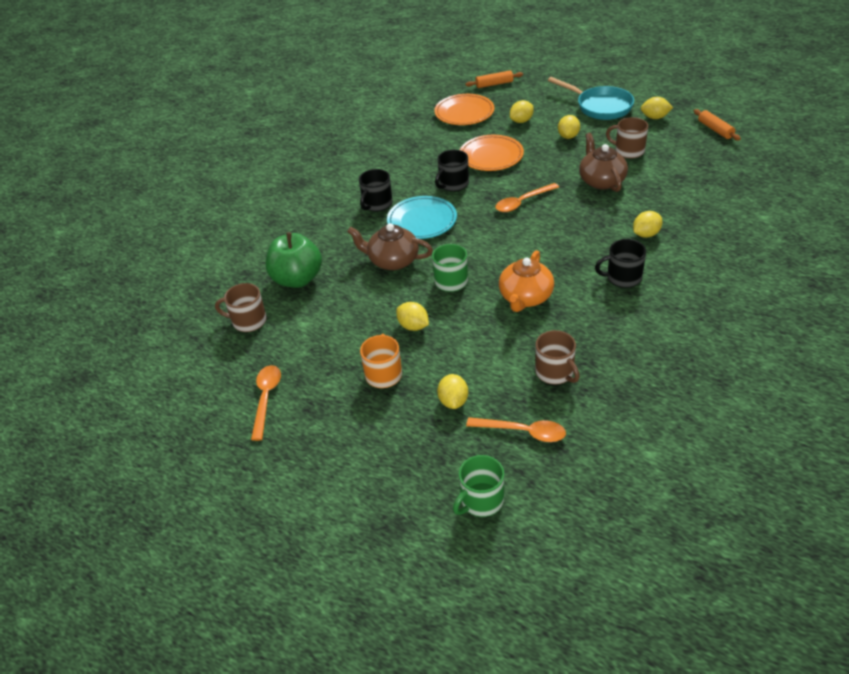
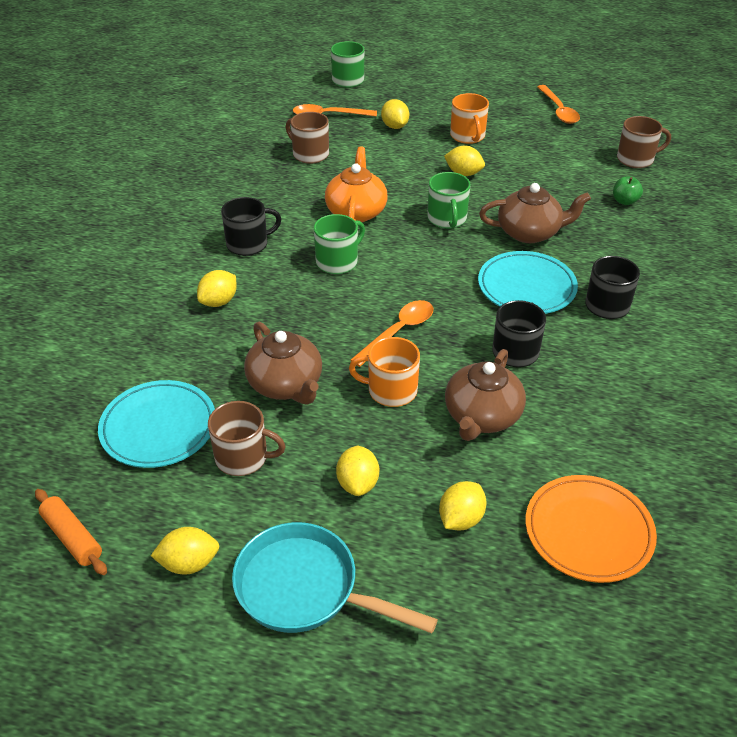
camera: 160 degrees right, 0 degrees up
green apple [266,232,322,288] -> green apple [613,176,643,205], size x0.44
orange plate [460,135,524,171] -> brown teapot [445,349,526,441]
orange rolling pin [465,70,523,88] -> none
none -> turquoise plate [98,380,215,468]
none -> green mug [314,214,365,274]
none -> orange mug [349,337,420,407]

